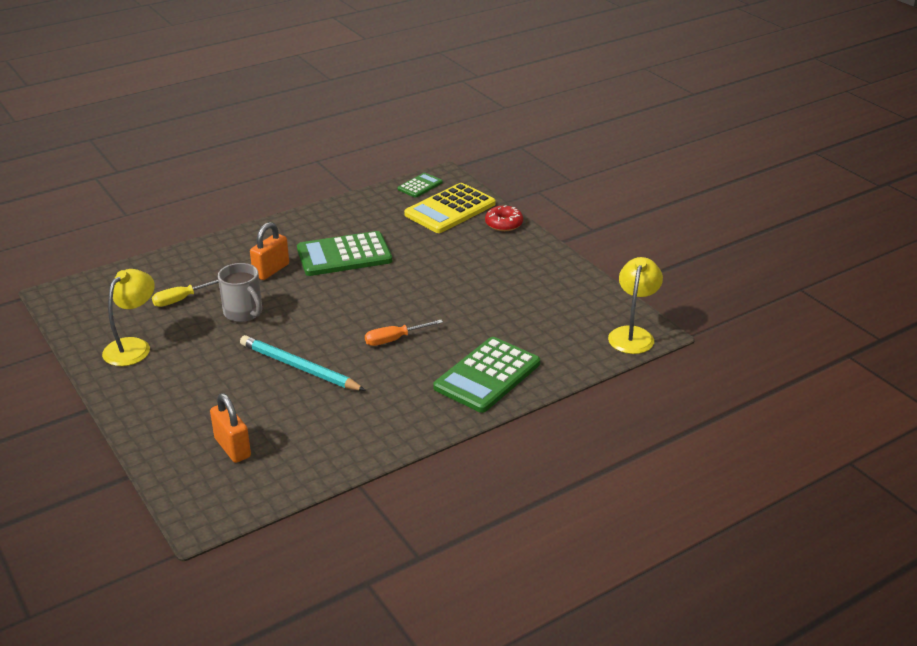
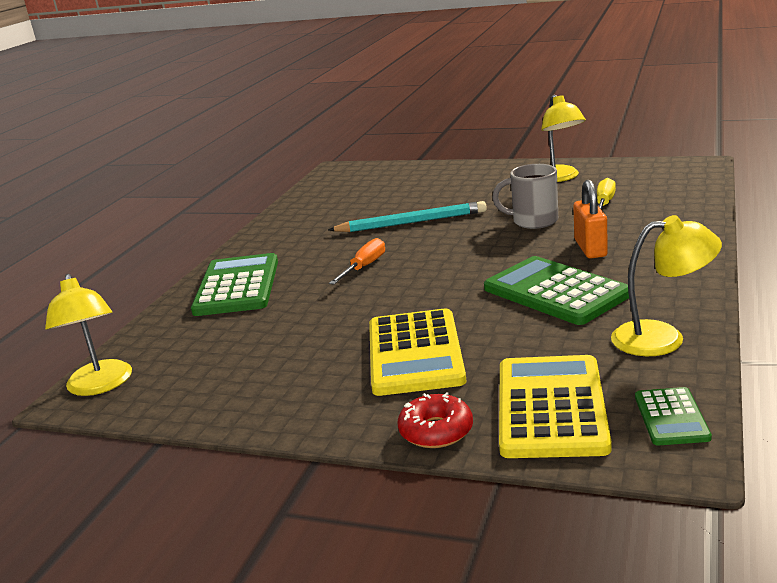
camera: 145 degrees right, 10 degrees down
orange padlock [210,393,251,463] -> none
green calculator [297,231,392,276] -> green calculator turned 75 degrees counterclockwise [484,256,629,325]
none -> yellow calculator [369,308,466,396]
none -> yellow lamp [611,215,722,356]

